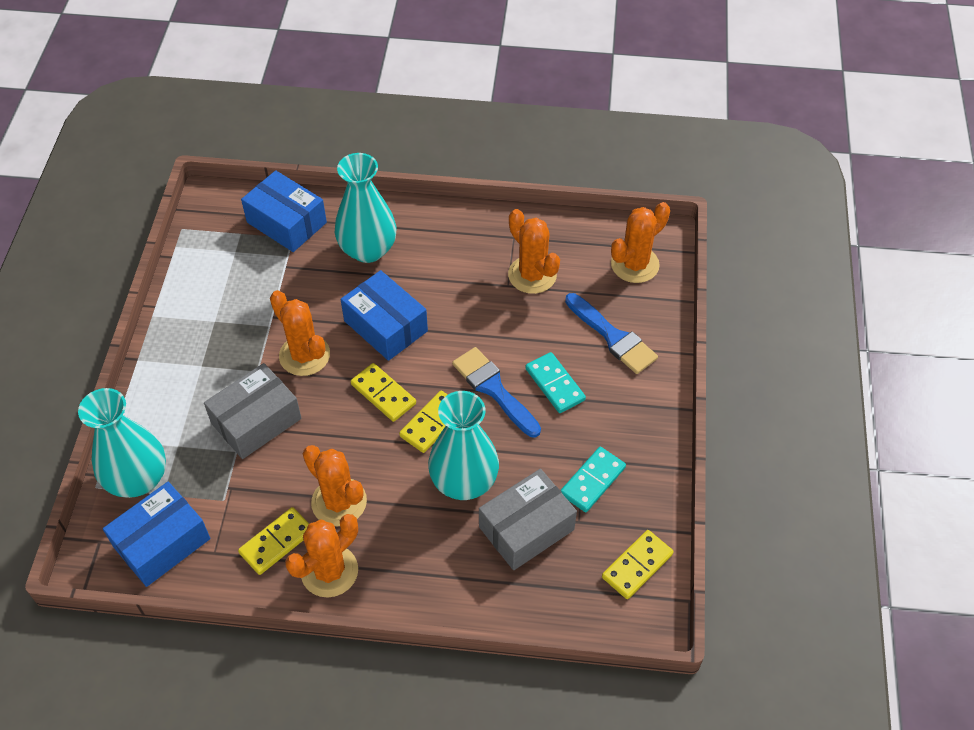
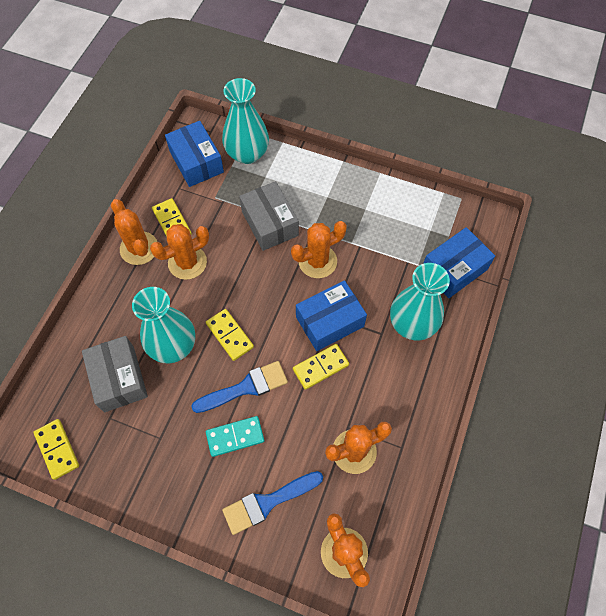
camera: 105 degrees right, 10 degrees up
yellow domino [351,363,416,422] -> yellow domino moved to [293,344,349,390]
turquoise domino [560,447,626,512] -> none

